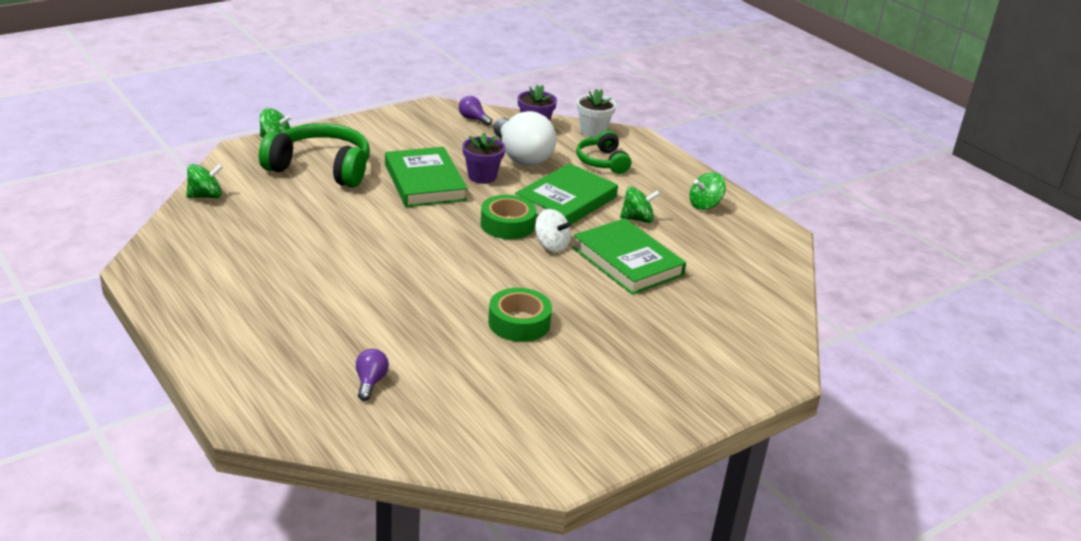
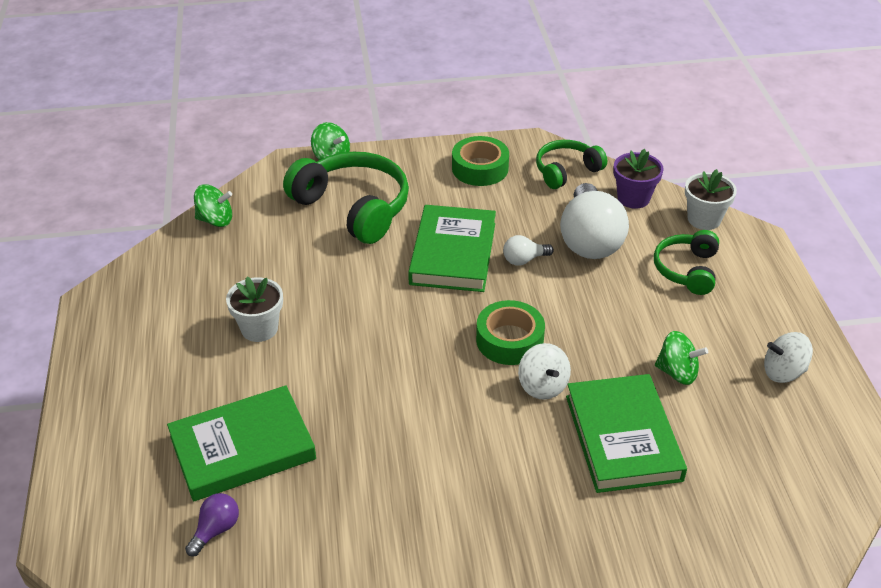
camera: 30 degrees right, 10 degrees up
purple light bulb [459,96,492,126] -> green headphones [536,140,607,189]
purple flower pot [462,132,505,184] -> white light bulb [503,235,554,266]
green tape [488,288,552,342] -> green tape moved to [452,136,509,186]
green book [515,163,618,225] -> green book moved to [167,385,316,502]
green spinning top [689,172,726,210] -> white spinning top [764,332,813,383]
none -> white flower pot [226,277,283,342]

